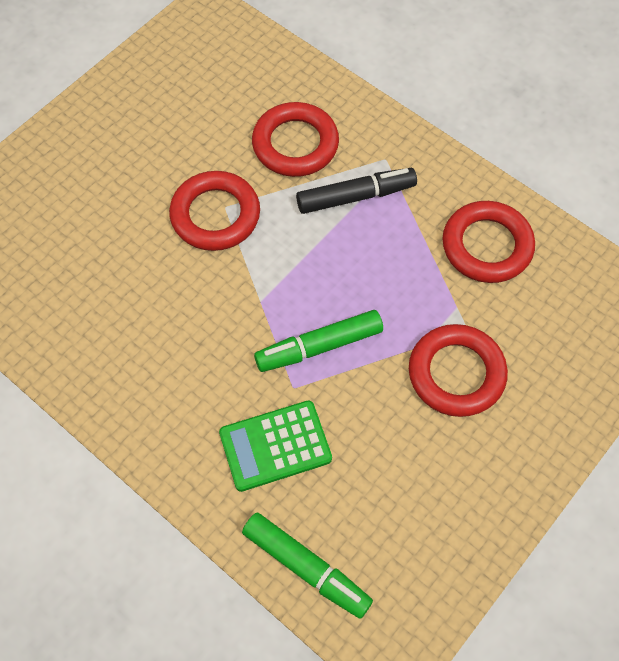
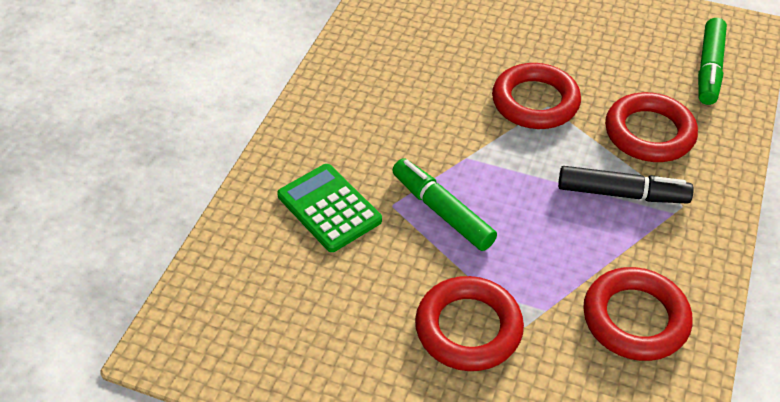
camera: 70 degrees right, 15 degrees down
green marker [242,512,373,619] -> green marker moved to [698,18,727,105]
black marker [296,168,417,214] -> black marker turned 45 degrees counterclockwise [558,166,694,204]

